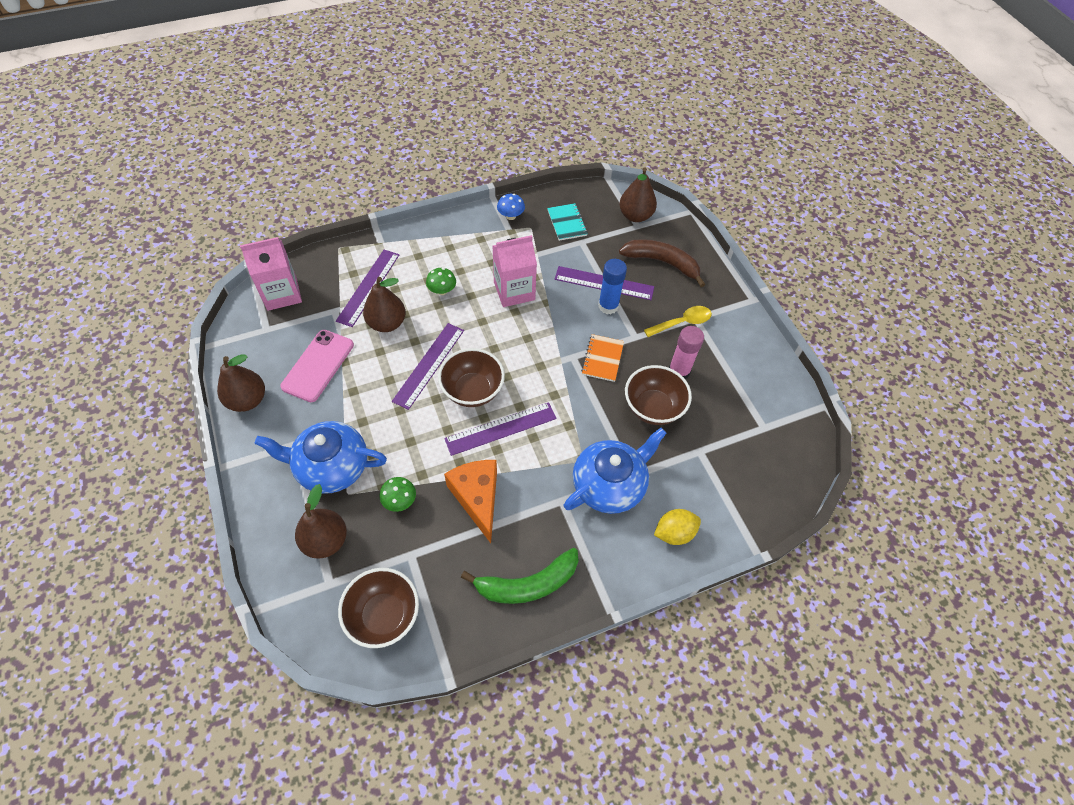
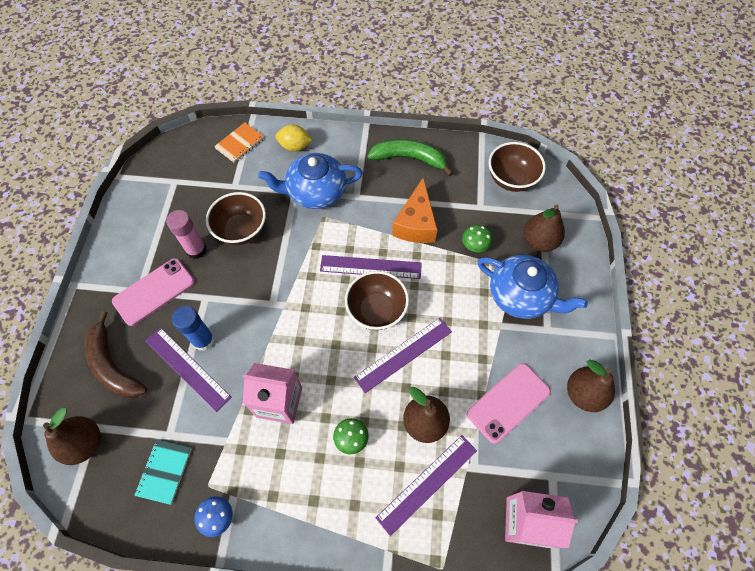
camera: 150 degrees left, 5 degrees up
orange notebook [581,334,624,382] -> orange notebook moved to [214,122,264,163]
yellow spoon [644,306,712,337] -> pink phone [112,258,195,326]

